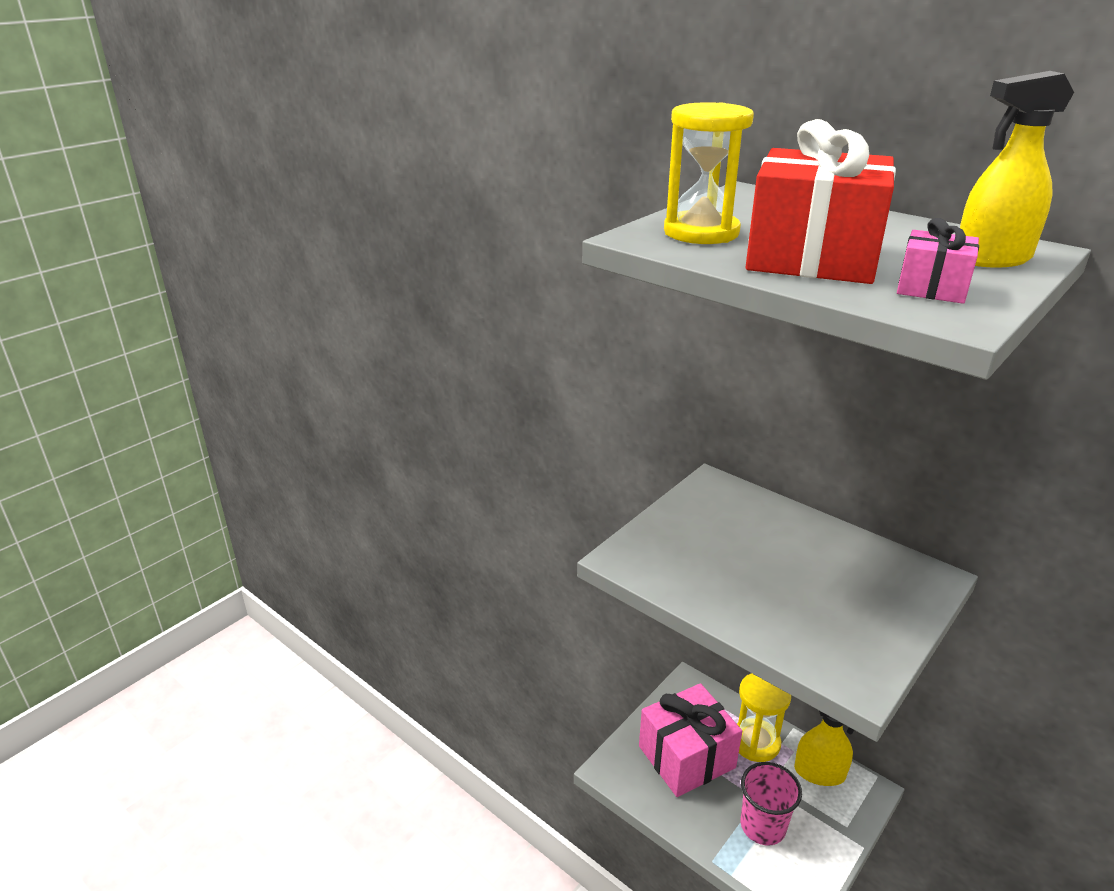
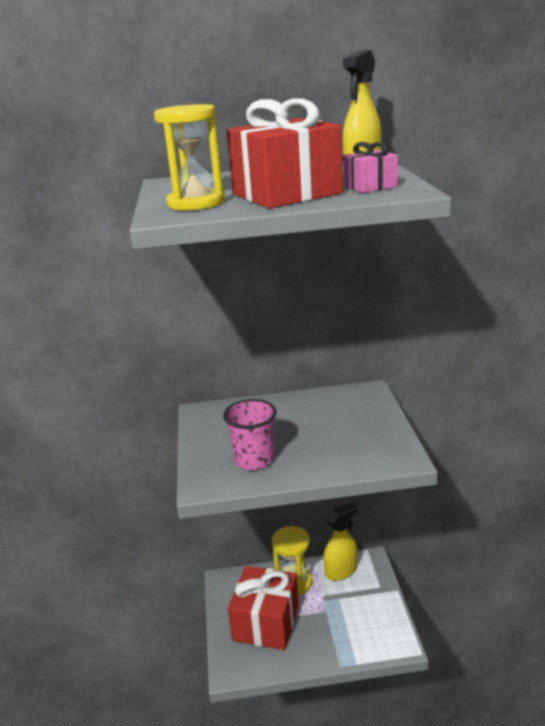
camera: 45 degrees left, 5 degrees down
pink gift [639,683,742,797] -> red gift [228,566,299,650]
pink cup [741,762,802,845] -> pink cup moved to [223,399,276,470]

